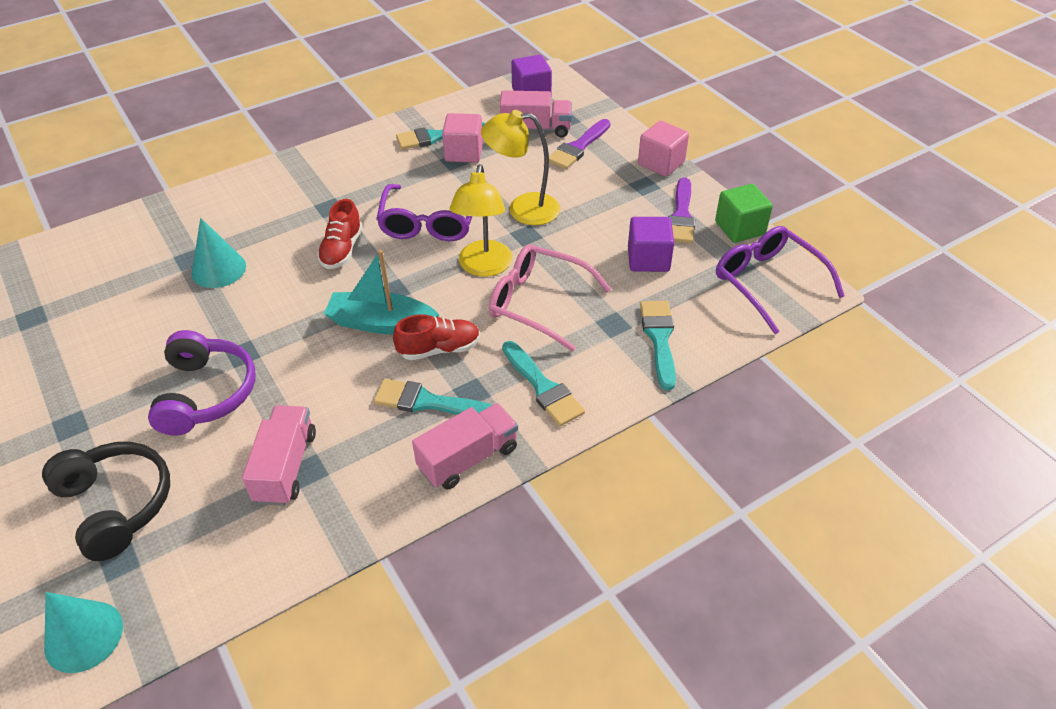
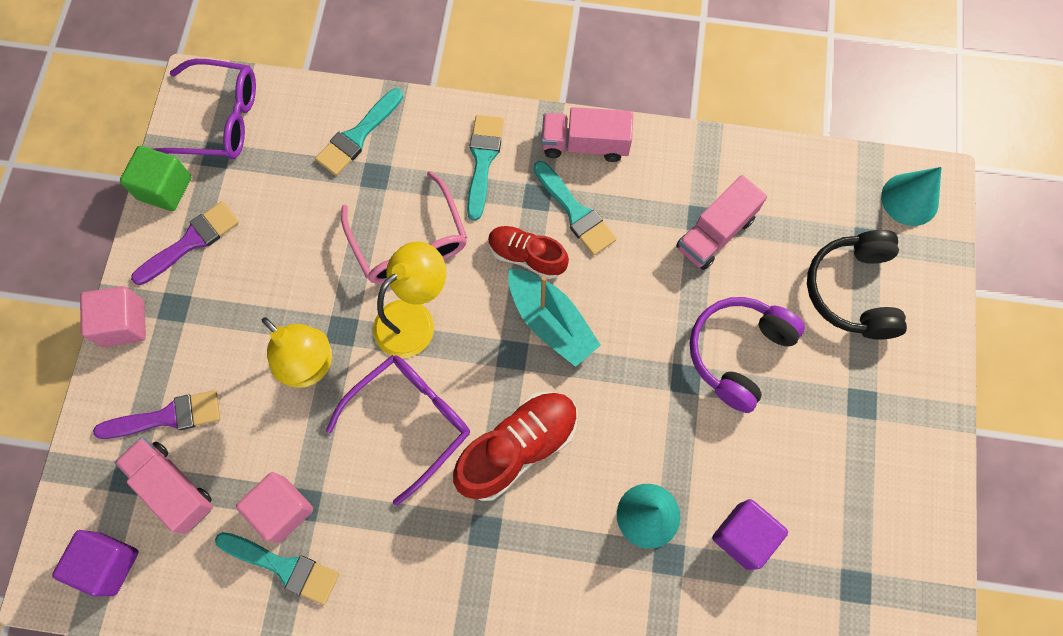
camera: 140 degrees left, 25 degrees up
red shoe [317,199,363,269] -> red shoe [453,391,578,501], size x1.56
purple cube [628,217,674,272] -> purple cube moved to [712,499,788,570]
purple glasses [716,226,845,334] -> purple glasses turned 90 degrees counterclockwise [153,59,256,159]

